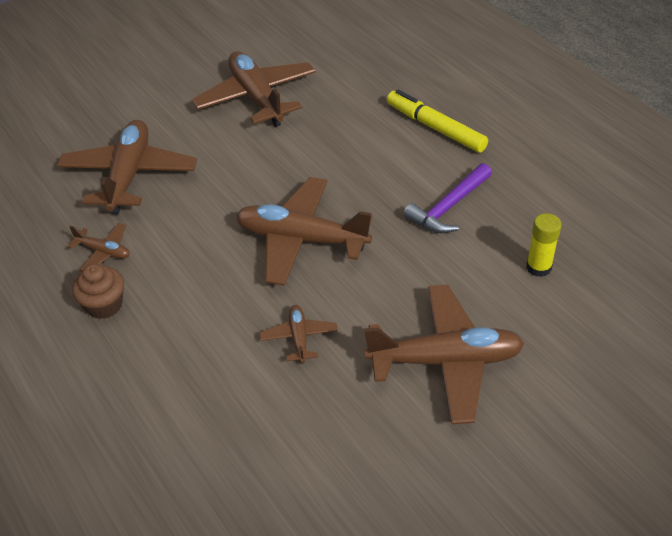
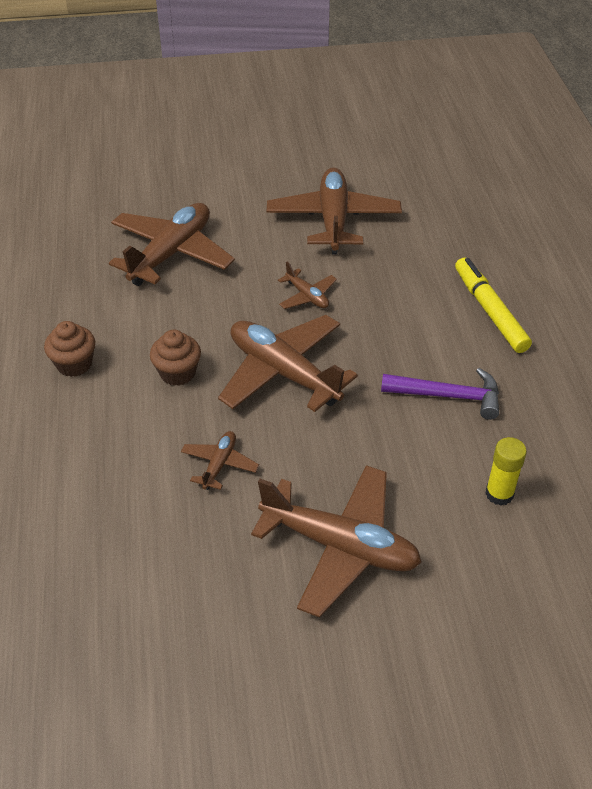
camera: 25 degrees right, 0 degrees up
brown plane [68,223,130,271] -> brown plane moved to [278,262,337,309]
purple hammer [403,163,492,233] -> purple hammer turned 150 degrees counterclockwise [381,368,499,420]
none -> brown cupcake [150,330,201,386]

